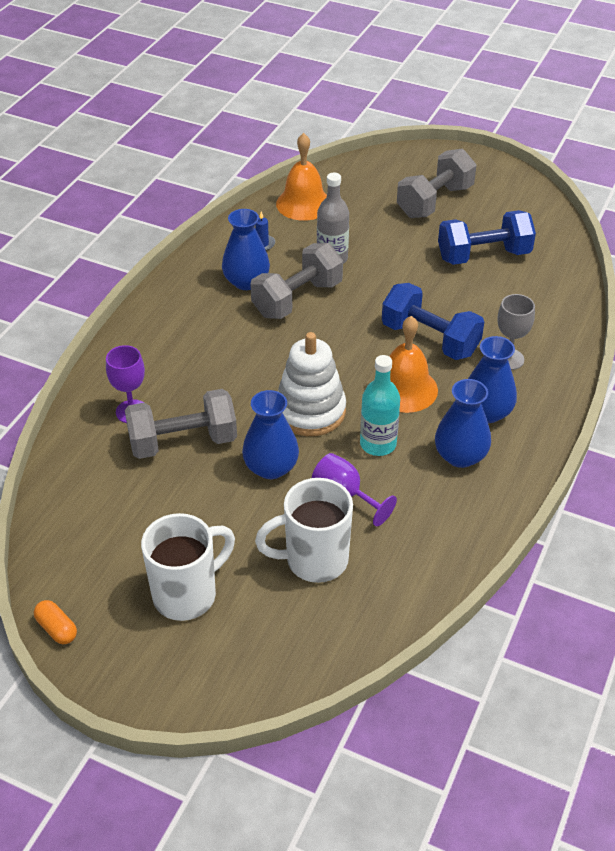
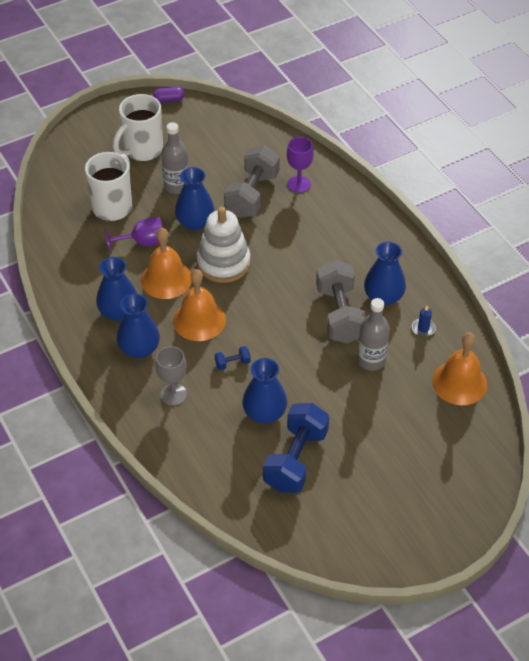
camera: 125 degrees right, 5 degrees up
orange capsule [34,600,77,644] -> purple capsule [153,87,185,103]
white mug [141,513,235,621] -> white mug turned 45 degrees clockwise [113,94,163,161]
turquoise bottle [360,355,400,456] -> orange bell [141,228,192,299]
blue dumbbell [382,283,484,360] -> blue dumbbell [215,346,251,370], size x0.41
grey dumbbell [397,149,477,218] -> none
none -> grey bottle [161,122,189,194]
none -> blue vase [242,358,287,424]

